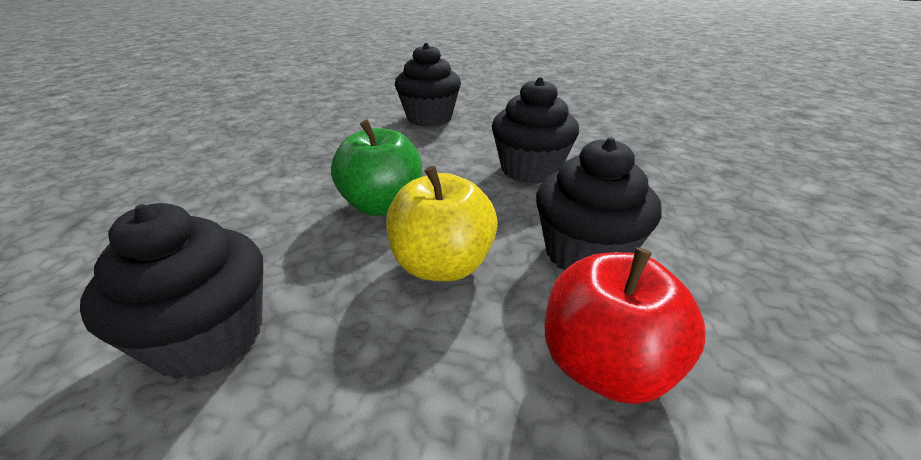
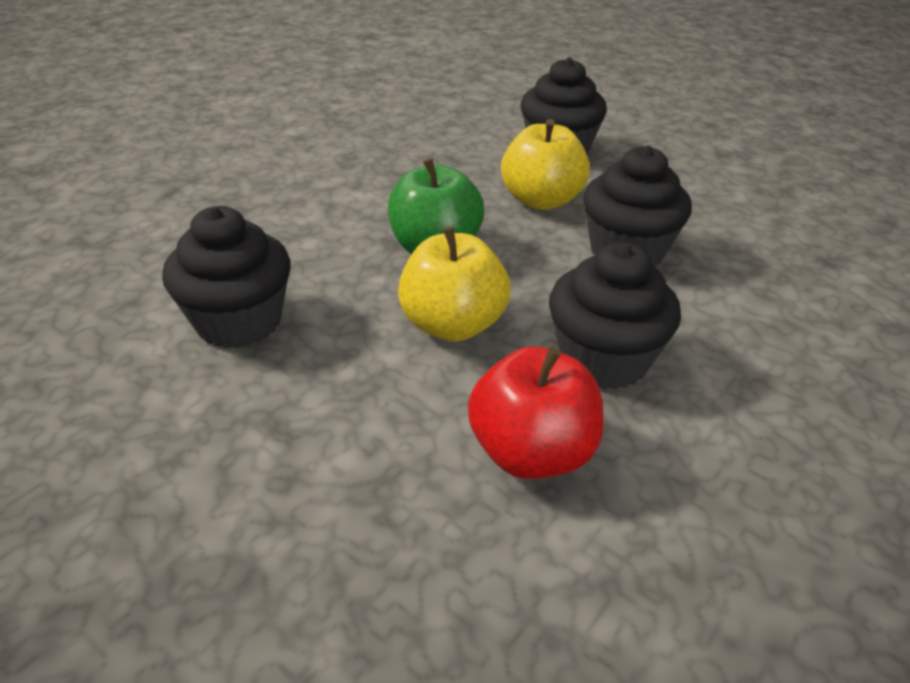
camera: 25 degrees right, 5 degrees up
none -> yellow apple [501,119,590,210]

